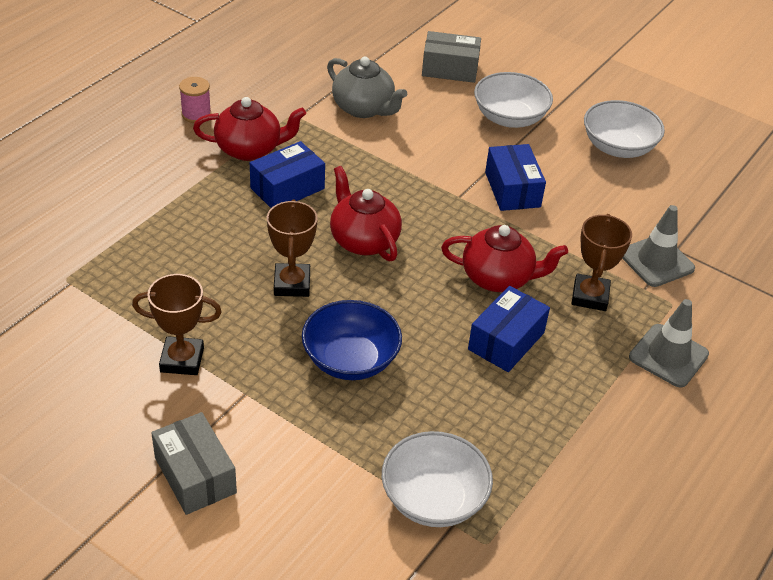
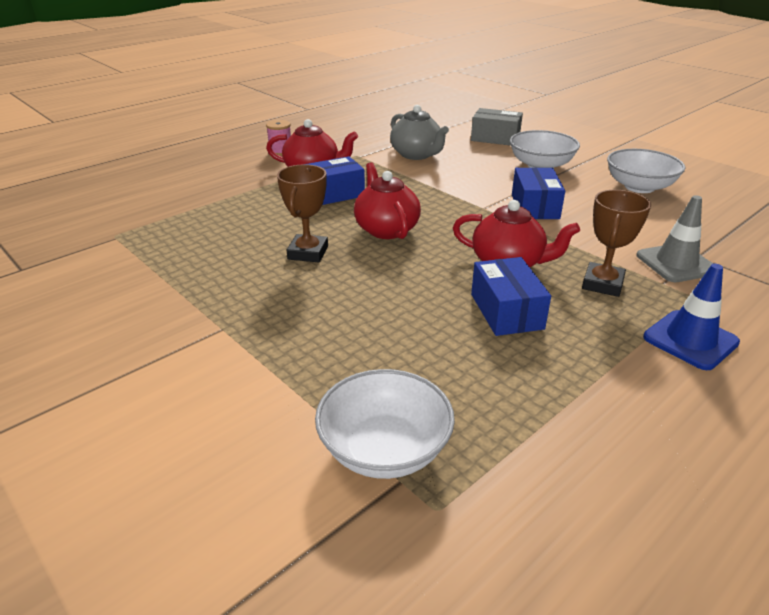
camera: 15 degrees right, 10 degrees down
brown trophy [132,274,222,375] -> none
grey box [151,412,237,515] -> none
blue bowl [302,300,402,380] -> none
blue box [468,286,550,372] -> blue box turned 60 degrees counterclockwise [471,257,551,336]
grey traffic cone [629,299,709,388] -> blue traffic cone [643,264,740,370]

